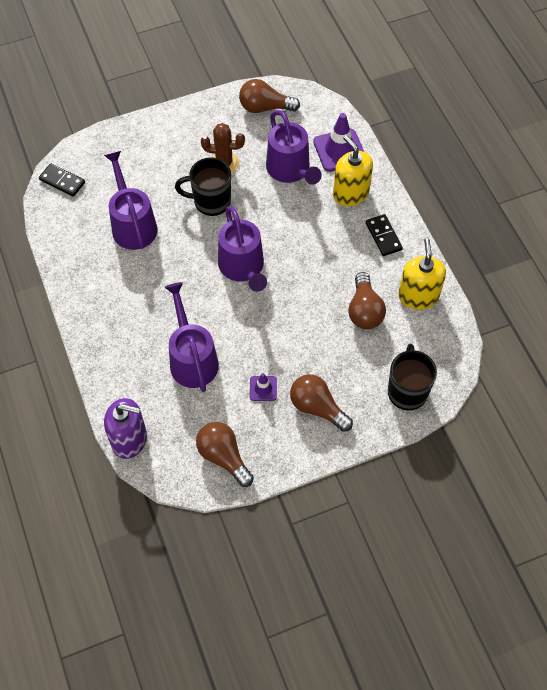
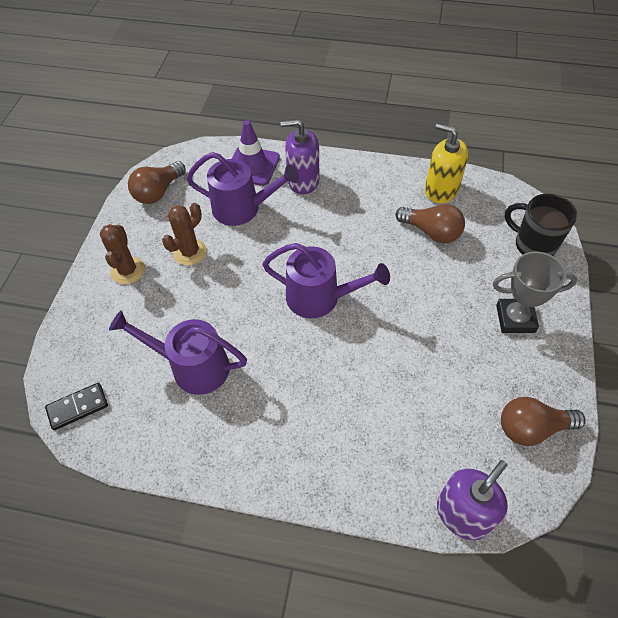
camera: 55 degrees left, 5 degrees down
purple watering can [165,282,219,392] -> none
black mug [175,157,231,216] -> none
purple traffic cone [250,373,277,401] -> none
brown light bulb [290,374,353,432] -> grey trophy [493,251,577,333]
yellow soap dispenser [333,135,373,206] -> purple soap dispenser [280,119,319,194]
black domino [366,214,403,256] -> none
none -> brown cactus [100,224,145,284]

